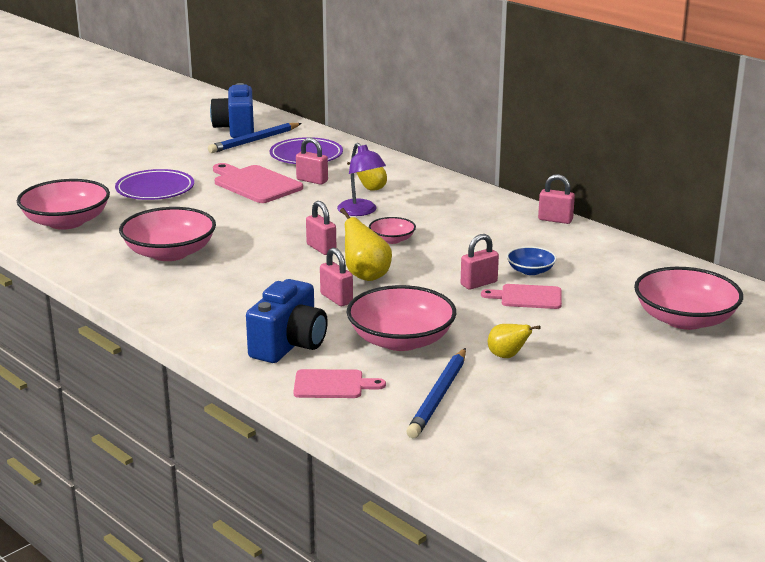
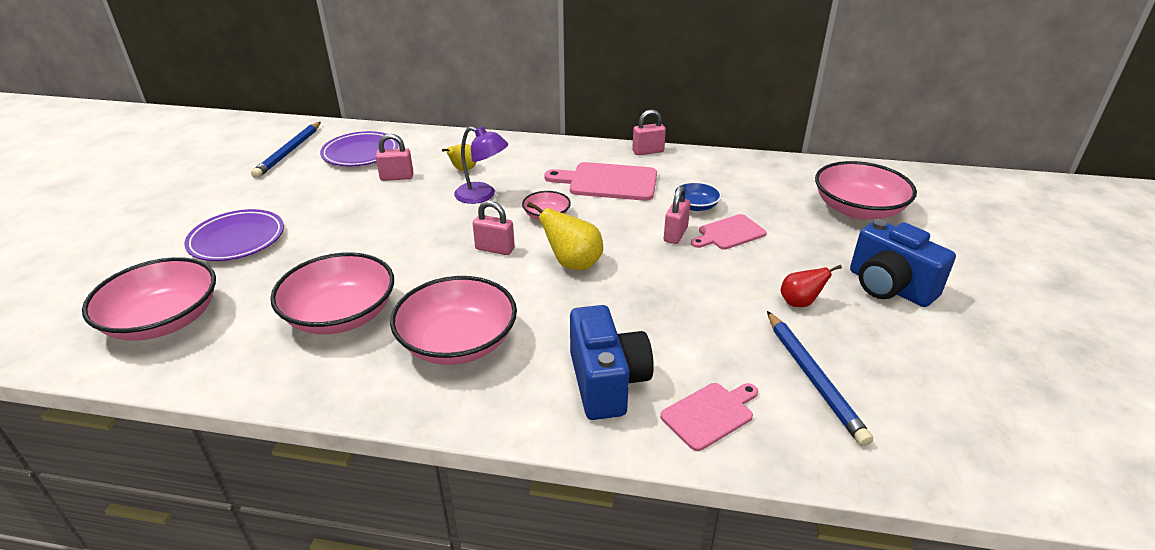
camera: 35 degrees left, 10 degrees up
blue camera [210,83,254,138] -> blue camera moved to [850,219,956,307]
pink cutting board [213,163,303,203] -> pink cutting board moved to [544,162,657,201]
pink padlock [320,247,353,306] -> none
pink bowl [346,285,456,351] -> pink bowl moved to [390,276,517,365]
yellow pear [488,324,541,358] -> red pear [781,265,842,307]

